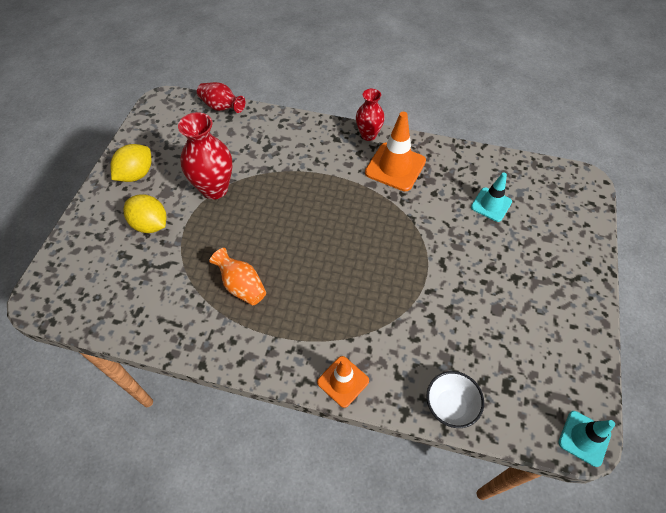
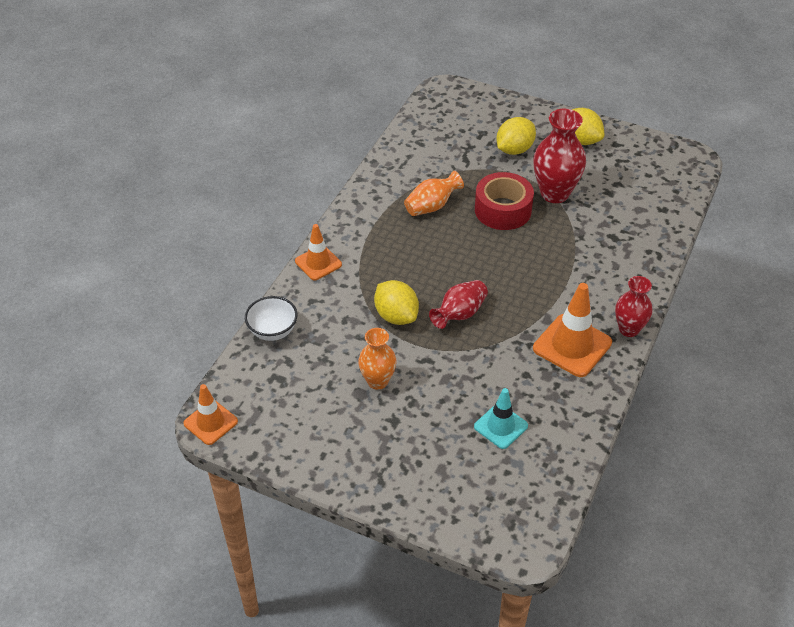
camera: 100 degrees right, 10 degrees down
red vase [197,82,245,113] -> red vase moved to [429,280,488,329]
turquoise traffic cone [558,411,615,467] -> orange traffic cone [183,384,238,445]
none -> orange vase [358,328,396,390]
none -> yellow lemon [374,280,419,325]
none -> red tape [475,172,534,230]

